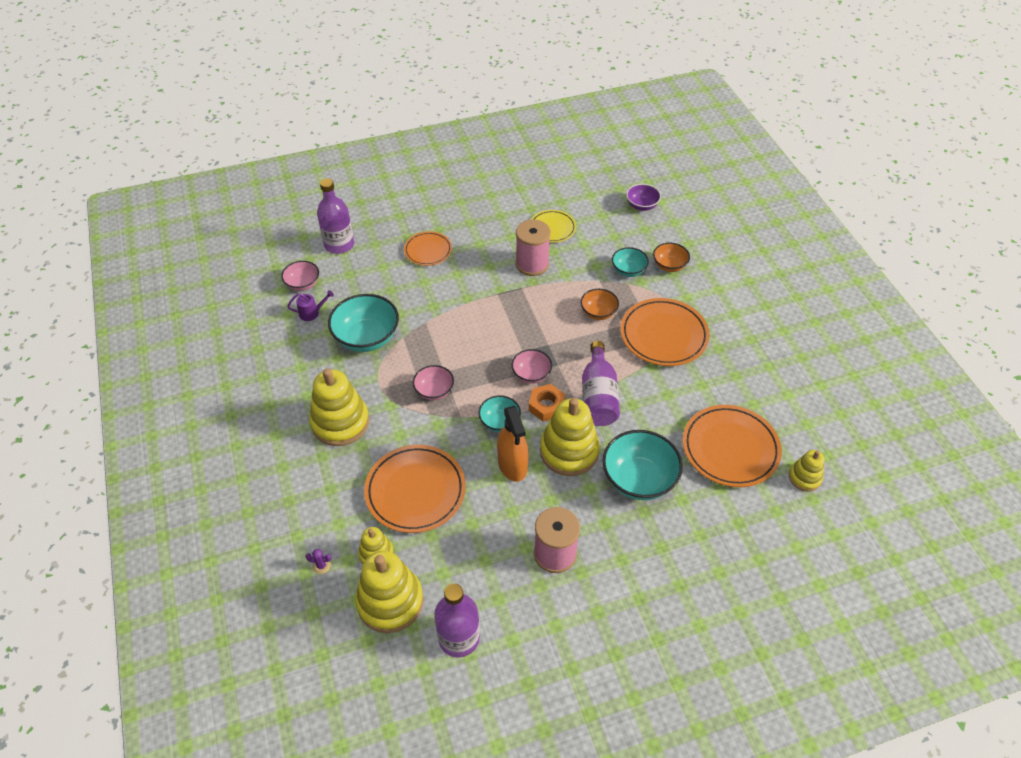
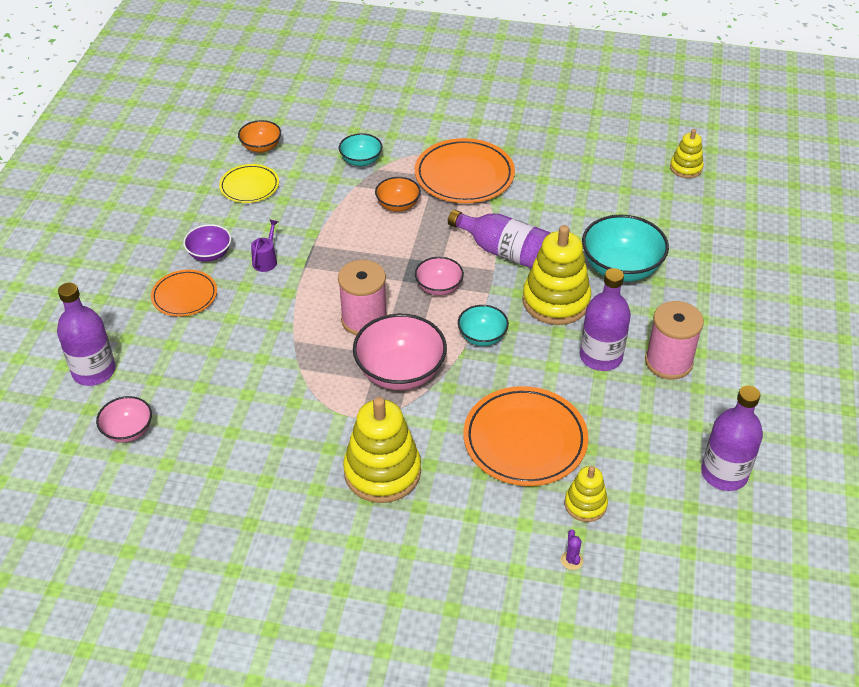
camera: 60 degrees left, 5 degrees down
purple watering can [287,290,334,321] -> purple watering can moved to [251,220,278,272]
purple cactus [305,549,331,574] -> purple cactus turned 45 degrees counterclockwise [561,529,583,570]
turquoise bowl [328,294,399,352] -> none
yellow stacking toy [355,551,424,633] -> none
pink bowl [413,365,454,400] -> pink bowl [353,314,447,390], size x1.77
orange spray bottle [497,406,529,482] -> none
pink spool [516,219,551,276] -> pink spool moved to [338,260,387,335]
orange nut [529,384,565,422] -> none
purple bowl [626,184,661,211] -> purple bowl moved to [183,224,231,262]
orange bowl [653,243,690,272] -> orange bowl moved to [238,120,281,153]
orange plate [683,405,782,487] -> none
none -> purple bottle [580,268,631,371]

